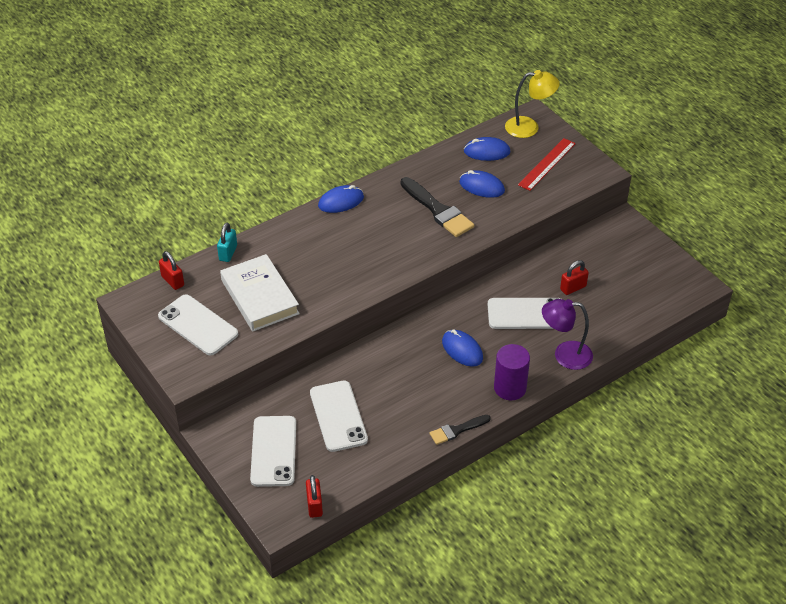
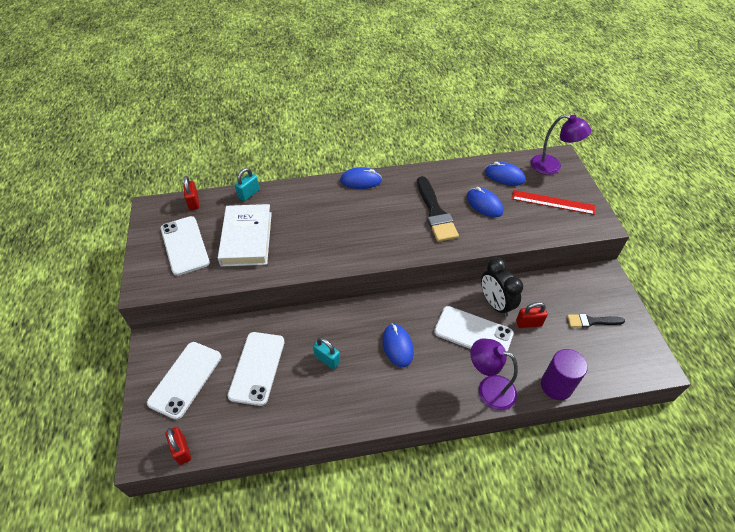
camera: 25 degrees right, 5 degrees up
red padlock [306,475,323,518] -> red padlock turned 45 degrees counterclockwise [166,427,191,465]
black brush [430,415,491,445] -> black brush moved to [567,314,625,328]
purple cylinder [494,344,530,400] -> purple cylinder moved to [541,349,588,400]
yellow lamp [505,70,560,138] -> purple lamp [531,115,591,175]
red ruler [518,138,576,191] -> red ruler turned 45 degrees clockwise [512,190,595,215]
none -> turquoise padlock [313,337,340,369]
none -> black clock [481,257,523,317]

